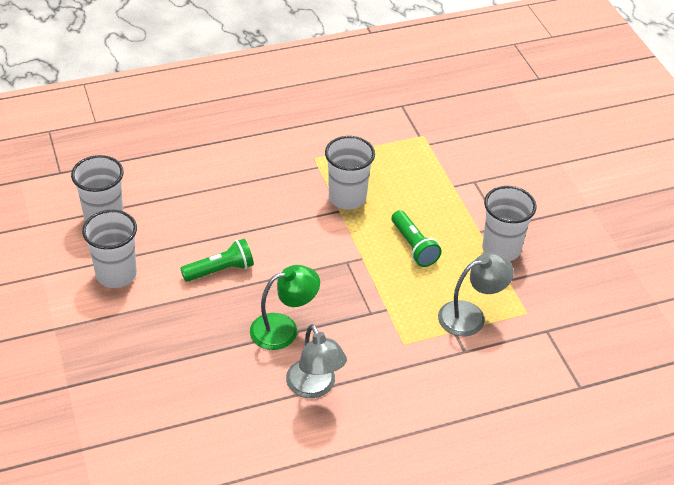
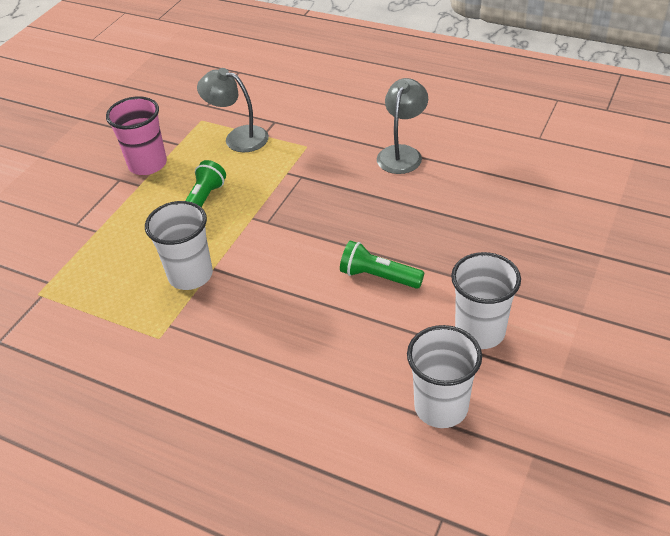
camera: 130 degrees left, 0 degrees up
green lamp [250,265,320,350] -> none
white cup [482,186,537,261] -> pink cup [106,96,167,175]

